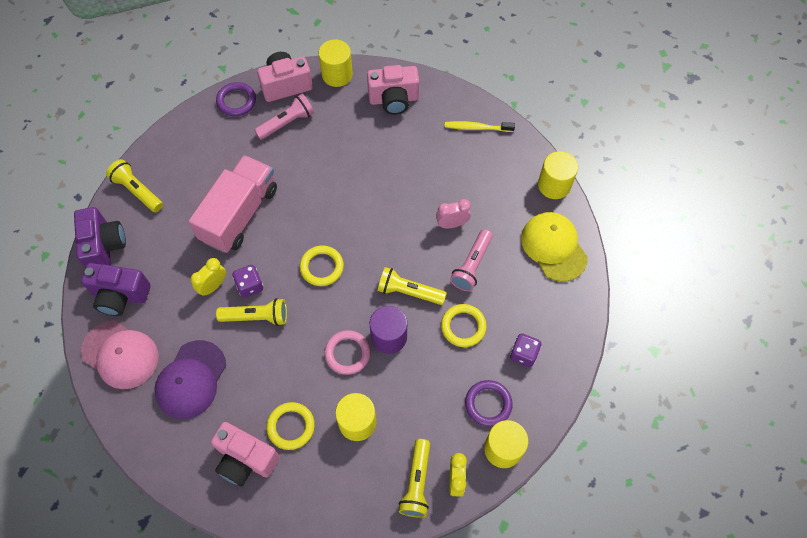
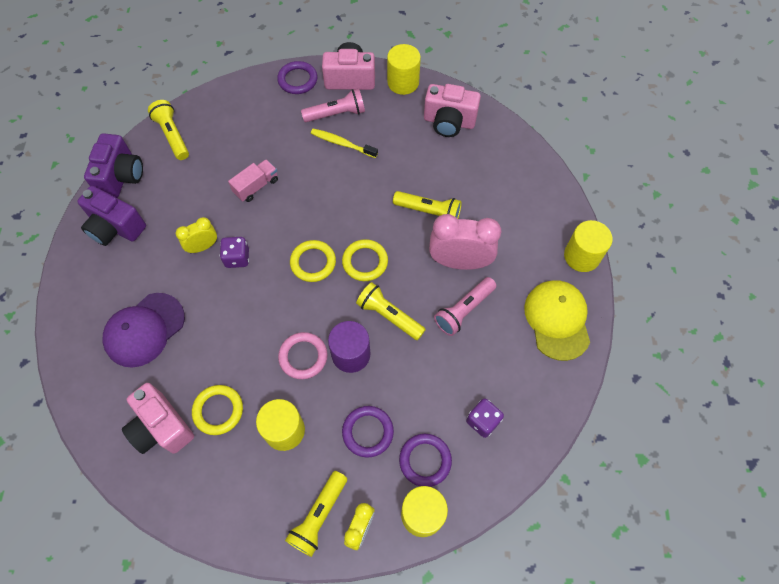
camera: 20 degrees right, 0 degrees up
pink cap [81,321,158,389] -> none
pink truck [188,155,277,253] -> pink truck [228,159,278,202], size x0.48
yellow flashlight [216,298,287,326] -> yellow flashlight moved to [393,191,462,219]
pink clock [436,199,471,229] -> pink clock [429,214,501,270], size x1.79
yellow ring [441,304,487,347] -> yellow ring moved to [342,239,388,281]
yellow toothbrush [445,121,515,132] -> yellow toothbrush moved to [311,129,378,158]
none -> purple ring [342,406,394,458]

